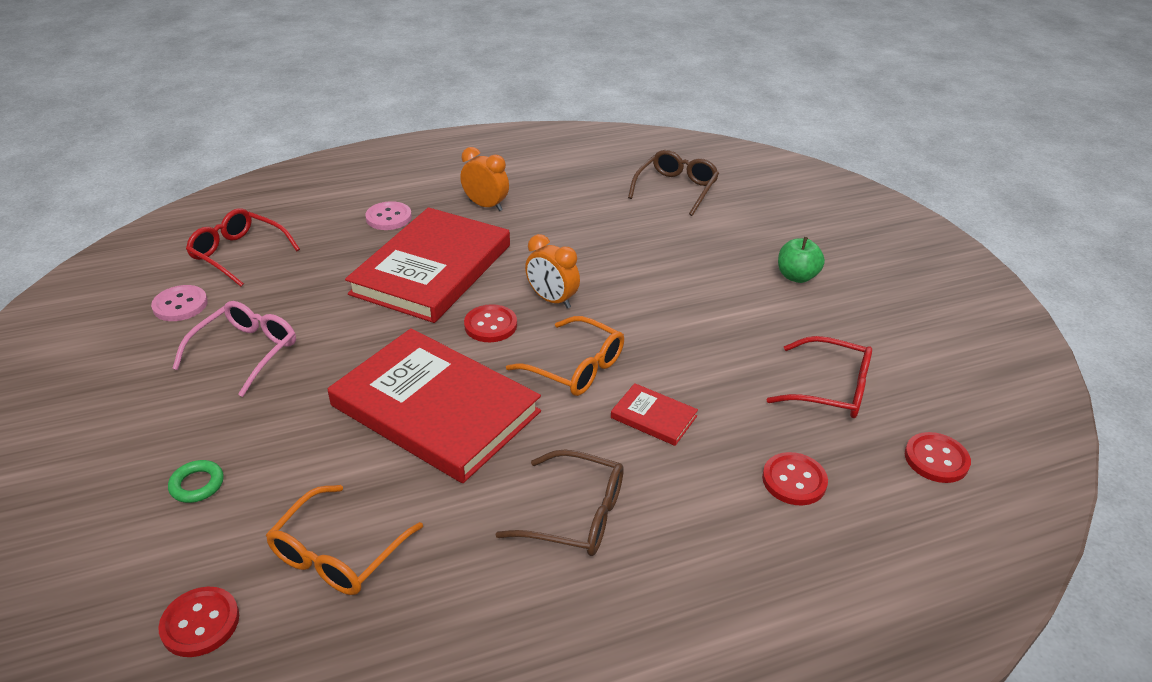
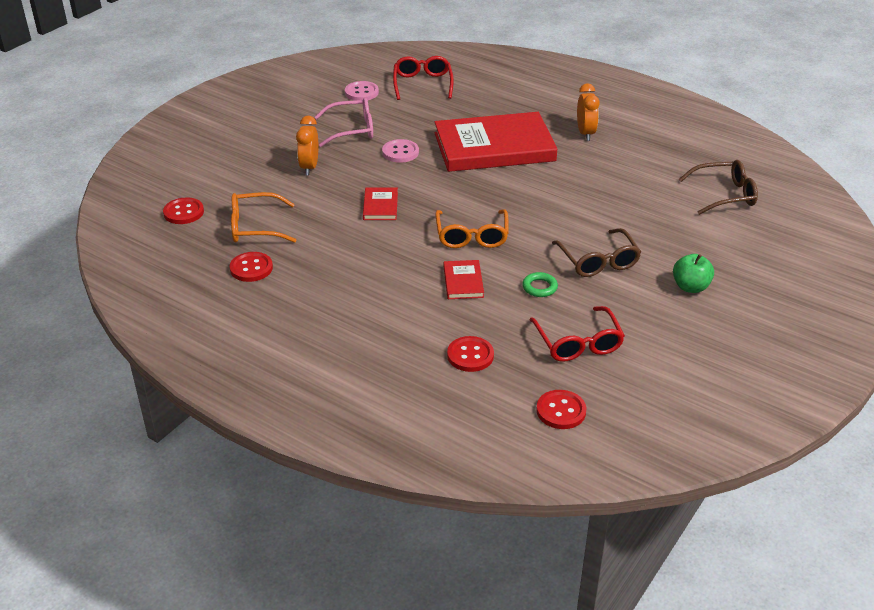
camera: 55 degrees right, 0 degrees up
green ring [168,460,224,503] -> green ring moved to [522,272,558,297]
red book [328,328,541,483] -> red book [363,188,398,220], size x0.41
pink button [365,201,412,230] -> pink button moved to [382,139,419,163]
red button [464,304,517,342] -> red button moved to [230,252,273,282]
brown glasses [496,449,624,556] -> brown glasses moved to [552,228,641,277]
orange clock [525,234,580,309] -> orange clock moved to [296,116,318,175]

